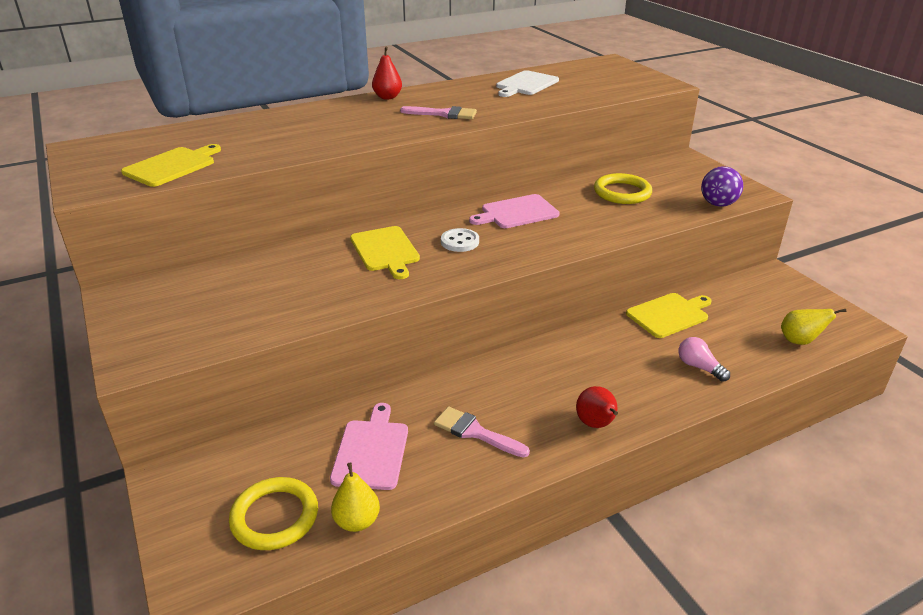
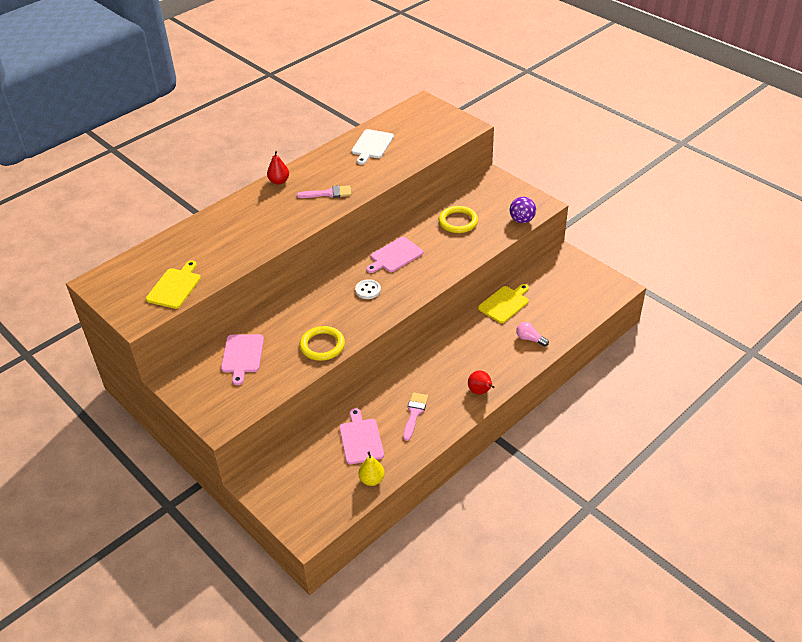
camera: 15 degrees left, 10 degrees up
yellow ring [229,477,318,550] -> yellow ring moved to [300,326,345,361]
yellow cutting board [350,226,420,279] -> none
pink brush [434,407,530,458] -> pink brush turned 90 degrees clockwise [403,392,428,441]
yellow pear [781,309,846,345] -> none
none -> pink cutting board [221,334,264,385]

